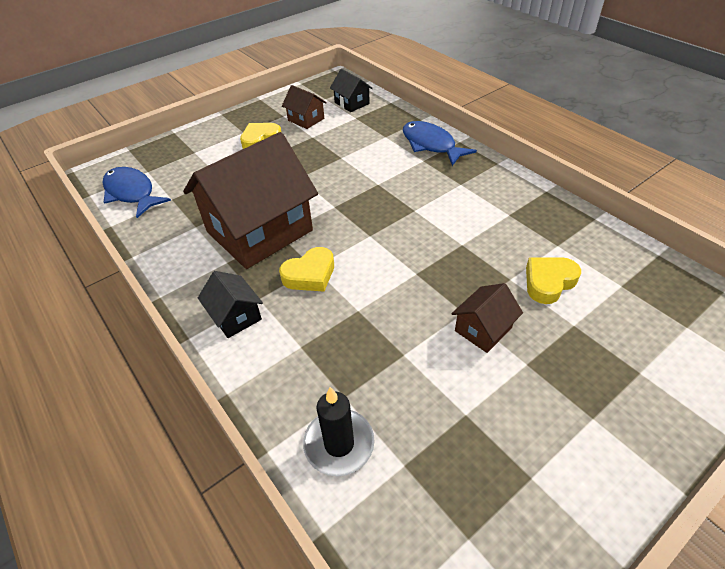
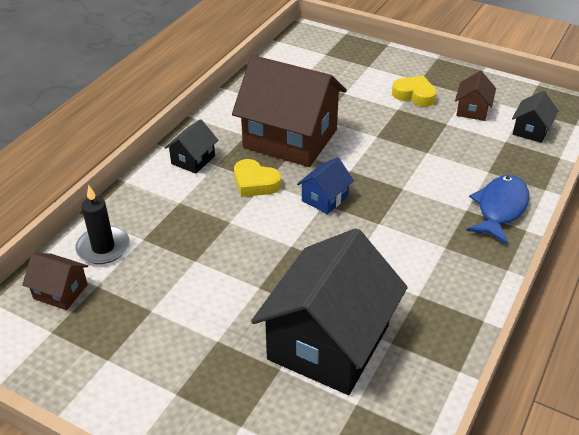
camera: 65 degrees right, 5 degrees down
blue fish [103,167,171,218] -> none
brown house [451,283,523,353] -> brown house moved to [22,253,88,310]
yellow heart [526,258,581,304] -> black house [251,228,408,395]
none -> blue house [297,157,354,214]

